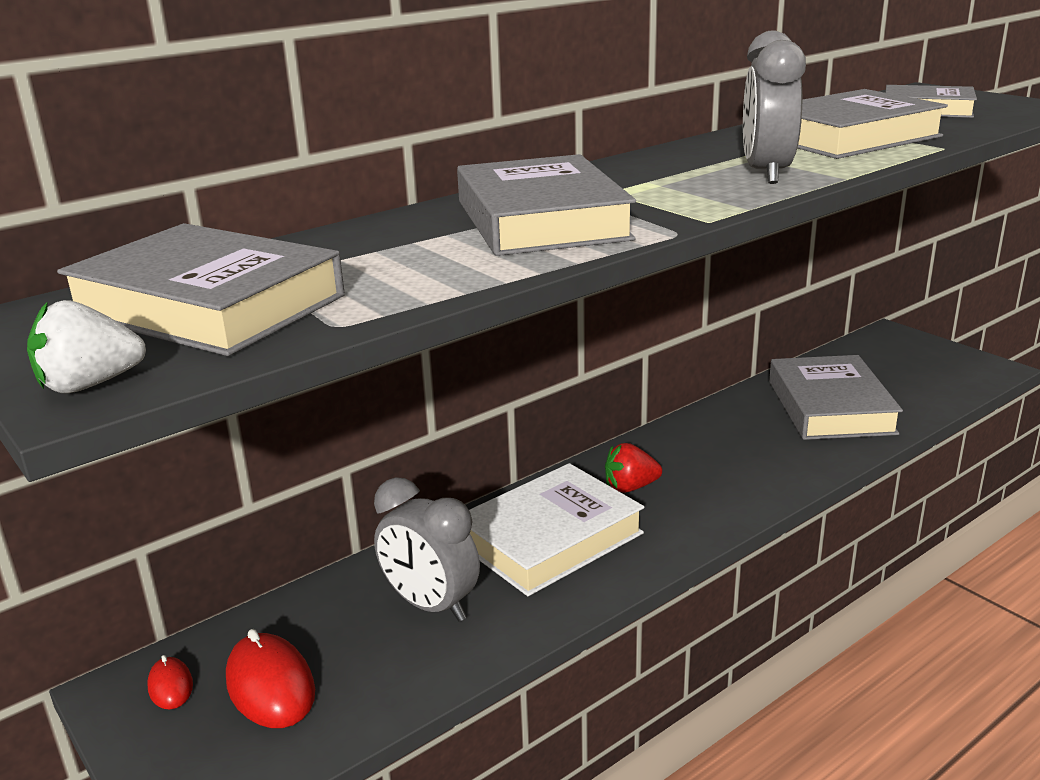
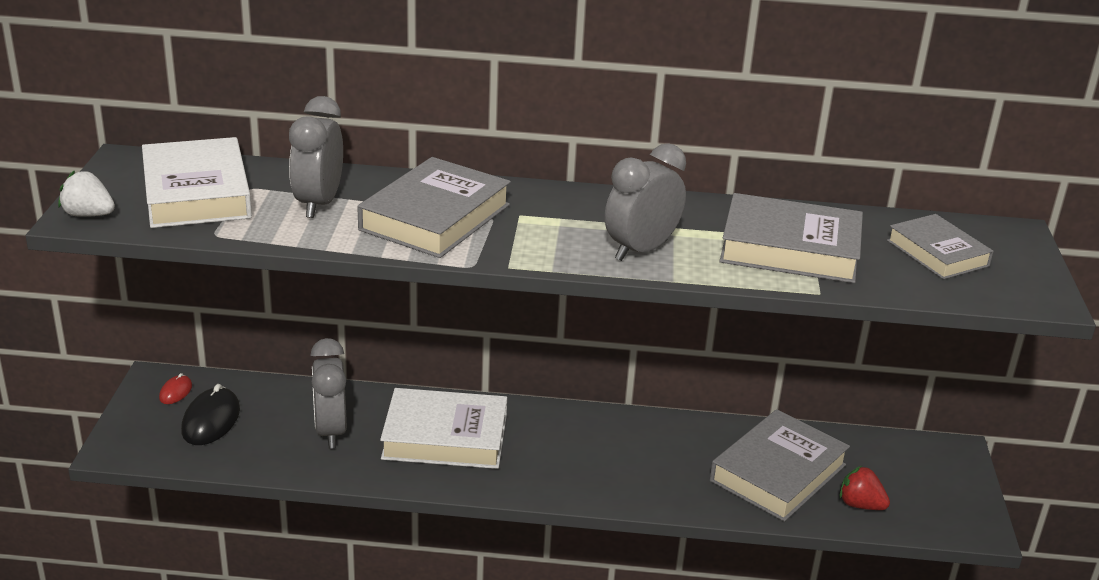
camera: 40 degrees right, 5 degrees up
grey book [57,223,345,356] -> white book [142,137,252,228]
red mouse [226,629,315,728] -> black mouse [181,384,240,445]
red strawberry [605,443,662,493] -> red strawberry moved to [840,466,890,510]
none -> grey clock [289,96,343,218]

